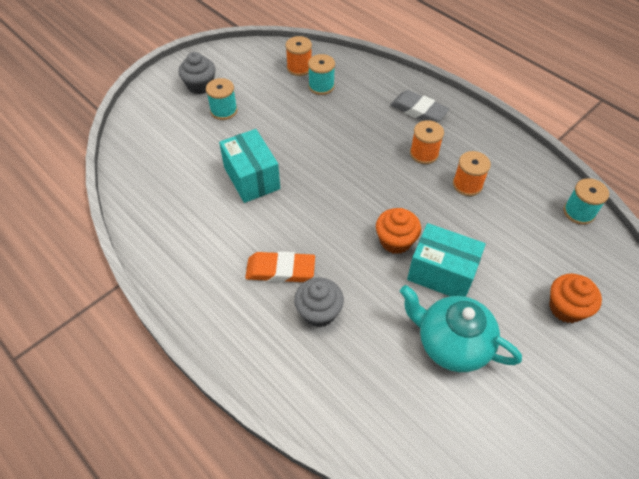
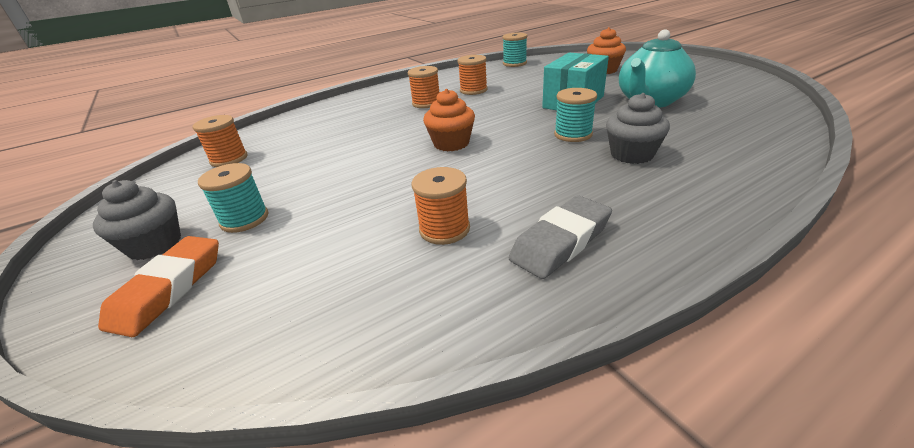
camera: 75 degrees left, 20 degrees down
turquoise box [219,129,280,203] -> none
orange eraser [245,251,315,282] -> orange eraser moved to [98,236,219,337]
turquoise spool [308,54,335,95] -> turquoise spool moved to [554,88,597,142]
orange cupcake [376,208,421,254] -> orange cupcake moved to [423,89,475,151]
grey eraser [390,90,449,122] -> grey eraser moved to [509,196,612,279]
none -> orange spool [412,167,470,245]

